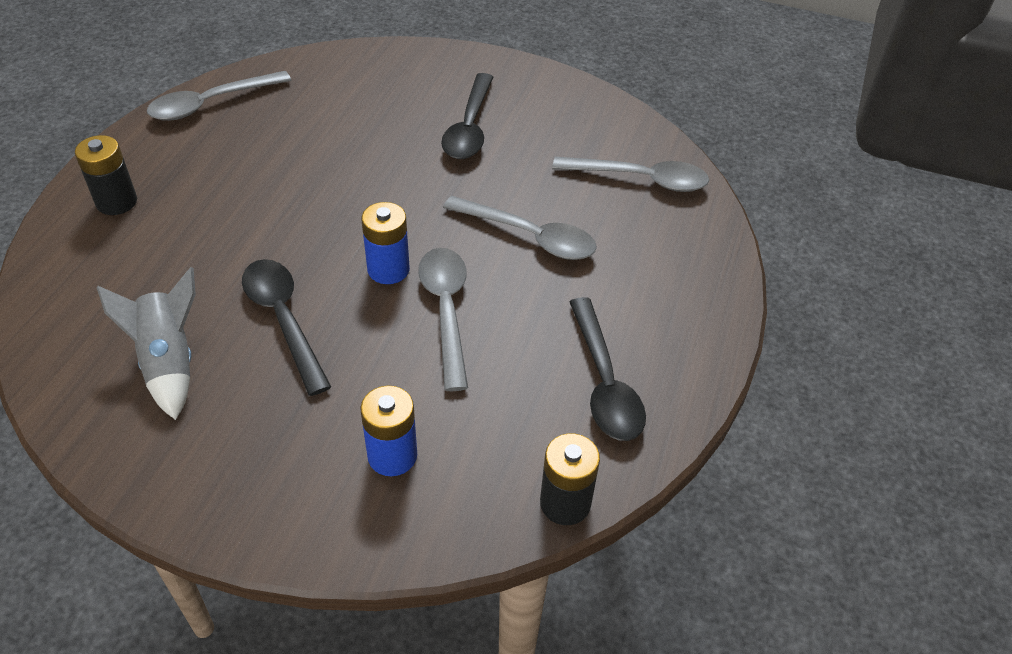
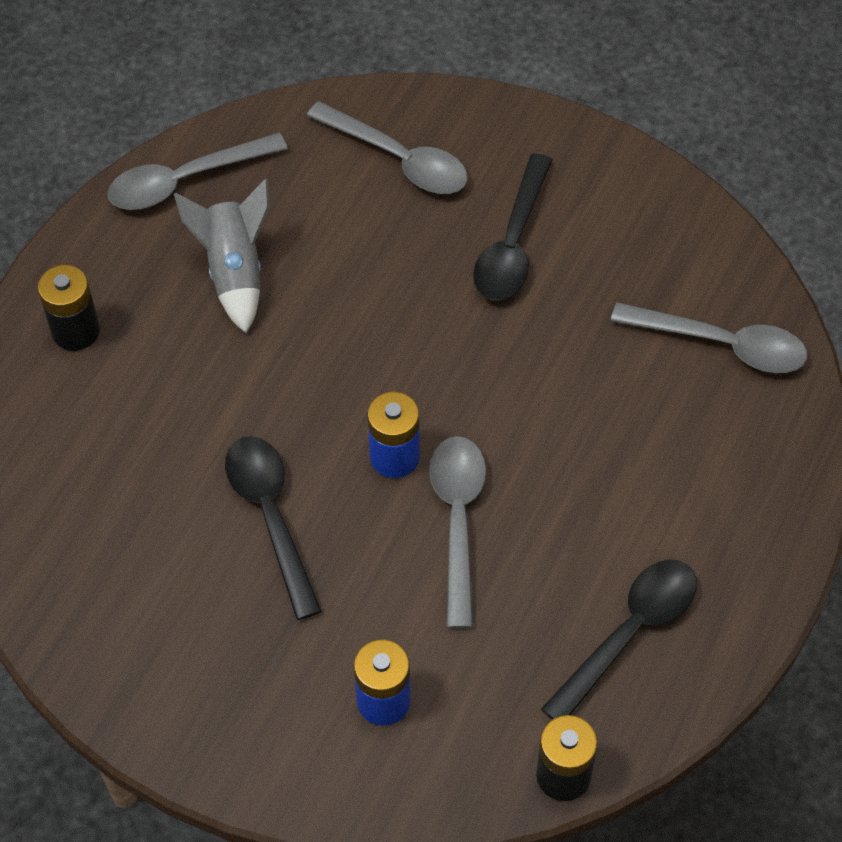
camera: 10 degrees right, 10 degrees up
grey rocket [97,267,196,420] -> grey rocket moved to [174,178,269,333]
grey spoon [443,196,597,260] -> grey spoon moved to [307,101,468,194]
black spoon [570,297,646,441] -> black spoon turned 135 degrees counterclockwise [541,559,697,719]

